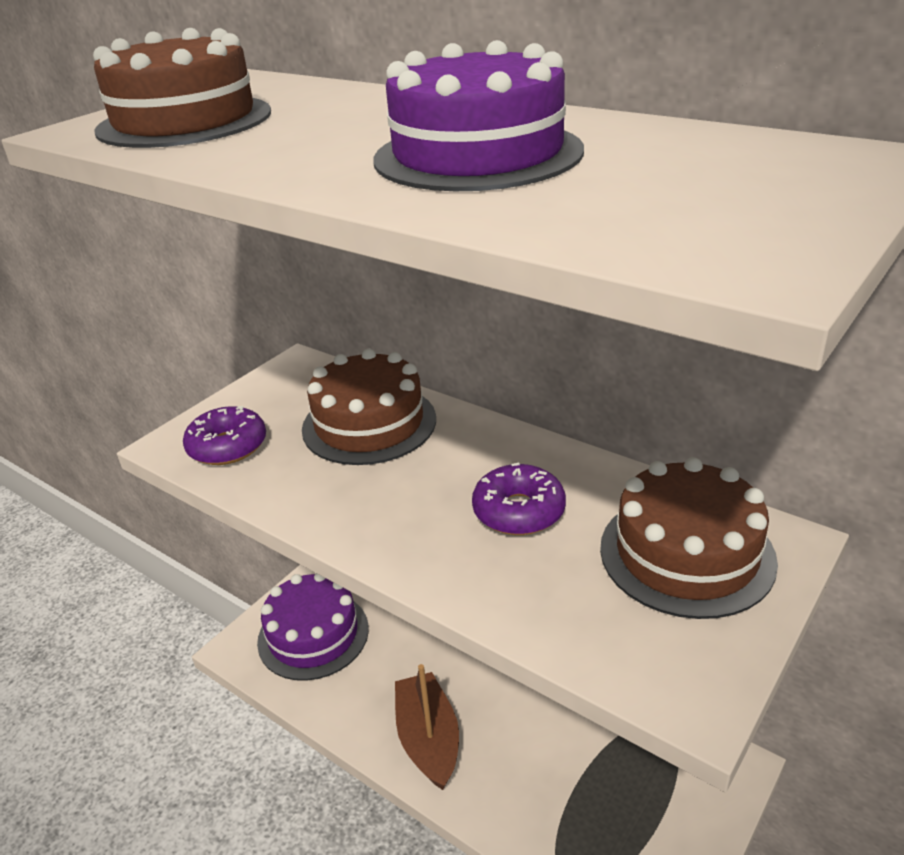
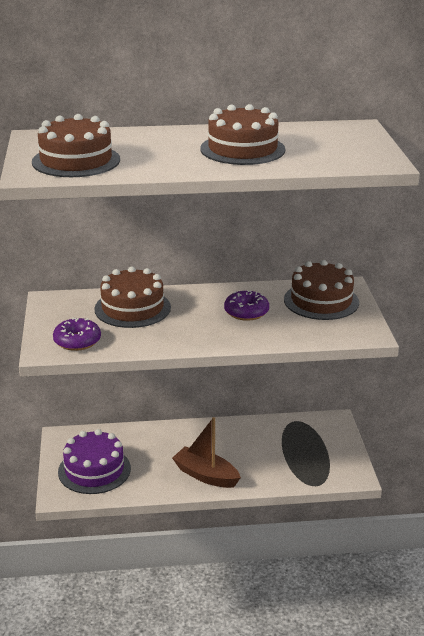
camera: 45 degrees left, 5 degrees down
purple cake [374,40,584,191] -> brown cake [200,104,285,165]

